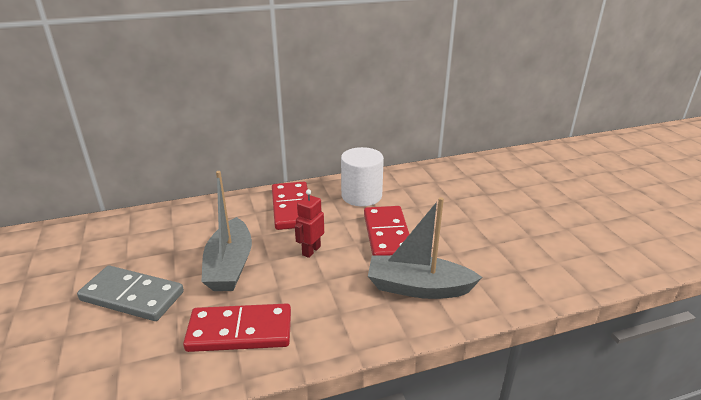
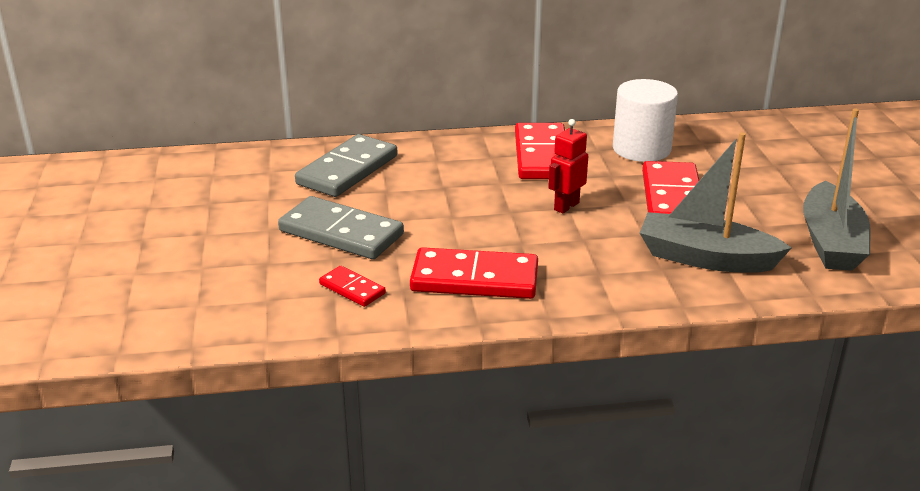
camera: 10 degrees right, 0 degrees up
grey boat [201,171,252,291] -> grey boat moved to [803,109,871,271]
none -> grey domino [295,134,398,197]
none -> red domino [319,266,386,307]

